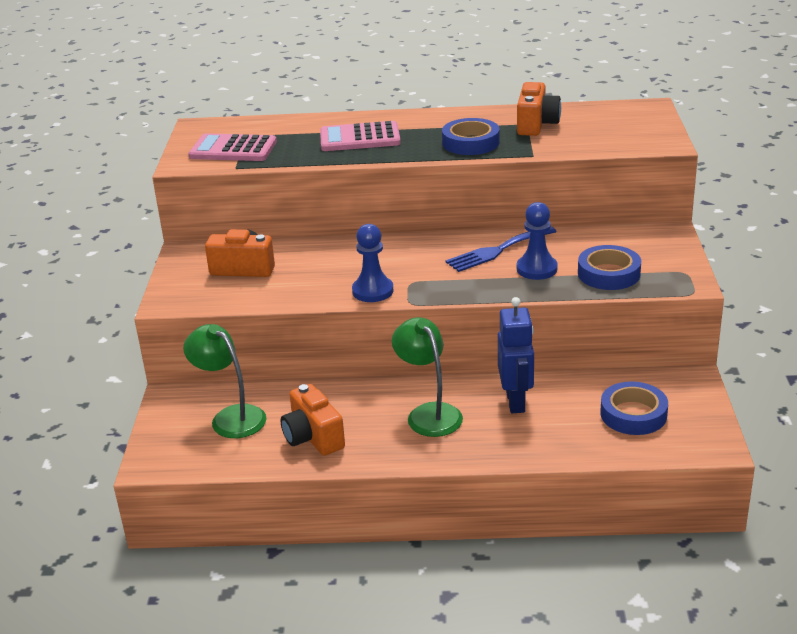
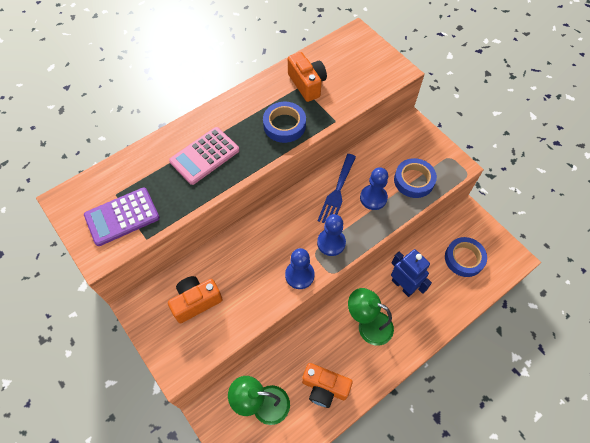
camera: 40 degrees left, 30 degrees up
pink calculator [188,133,277,161] -> purple calculator [84,187,160,246]
none -> blue pawn [317,214,346,256]

